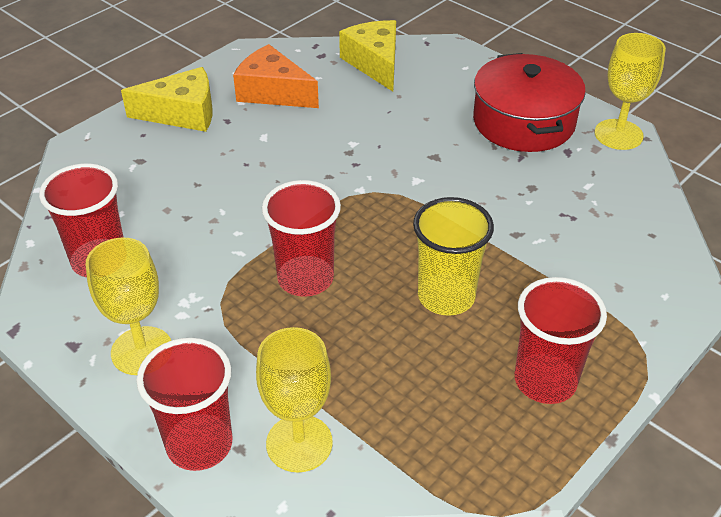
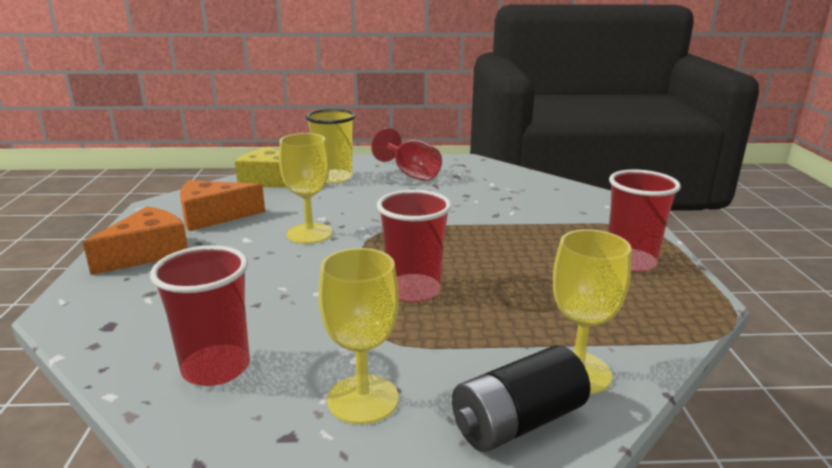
camera: 45 degrees left, 20 degrees down
yellow cheese [121,67,212,132] -> orange cheese [83,206,188,275]
red cup [136,338,232,471] -> black battery [452,345,591,452]
yellow cup [413,197,494,316] -> yellow cup moved to [306,109,356,184]
red pot [473,53,586,152] -> red goblet [371,128,442,181]
yellow goblet [594,33,666,150] -> yellow goblet moved to [279,133,333,244]

